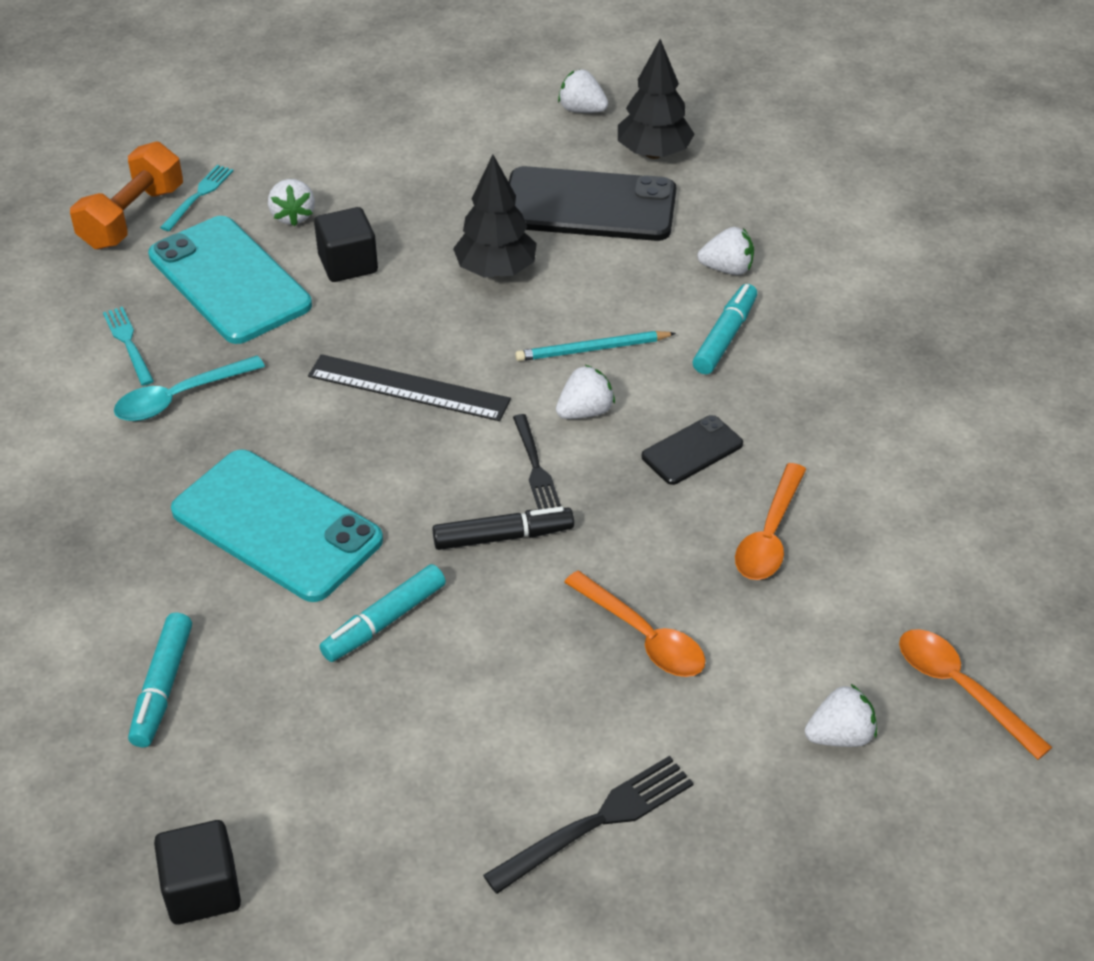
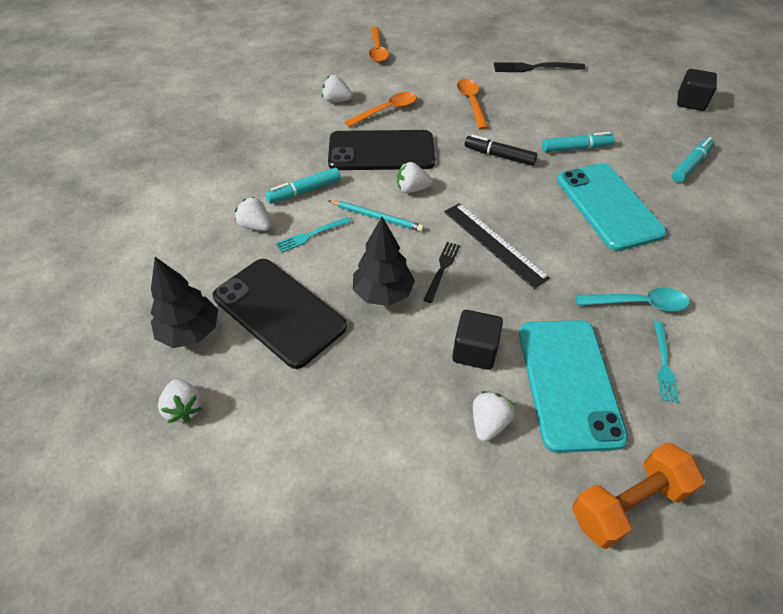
camera: 145 degrees left, 5 degrees up
turquoise fork [160,165,233,231] -> turquoise fork moved to [276,217,351,253]
black fork [513,414,561,509] -> black fork moved to [424,242,460,303]
black phone [642,415,743,485] -> black phone [328,130,435,170], size x2.02
white strawberry [805,684,877,747] -> white strawberry moved to [322,75,352,102]

